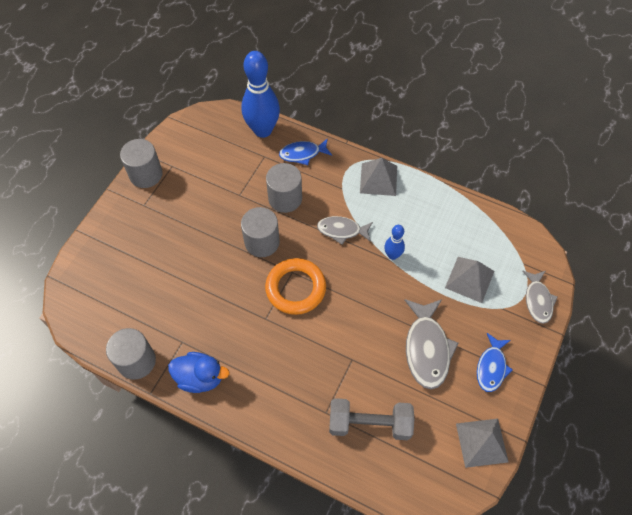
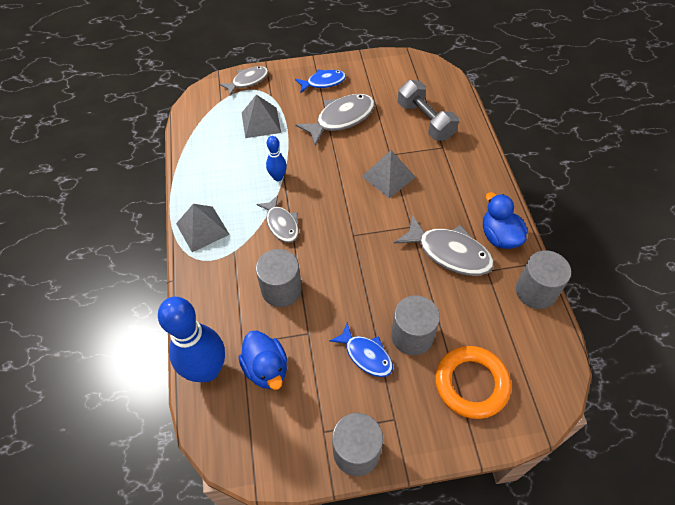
camera: 125 degrees left, 5 degrees down
grey cylinder [241,207,280,257] -> grey cylinder moved to [391,295,440,355]
orange ring [265,258,326,315] -> orange ring moved to [435,346,511,419]
blue fish [279,138,332,165] -> blue fish moved to [329,322,393,377]
grey pyramid [456,419,509,468] -> grey pyramid moved to [362,150,416,198]
none -> blue duck [239,331,287,390]
none -> grey fish [394,215,494,276]

